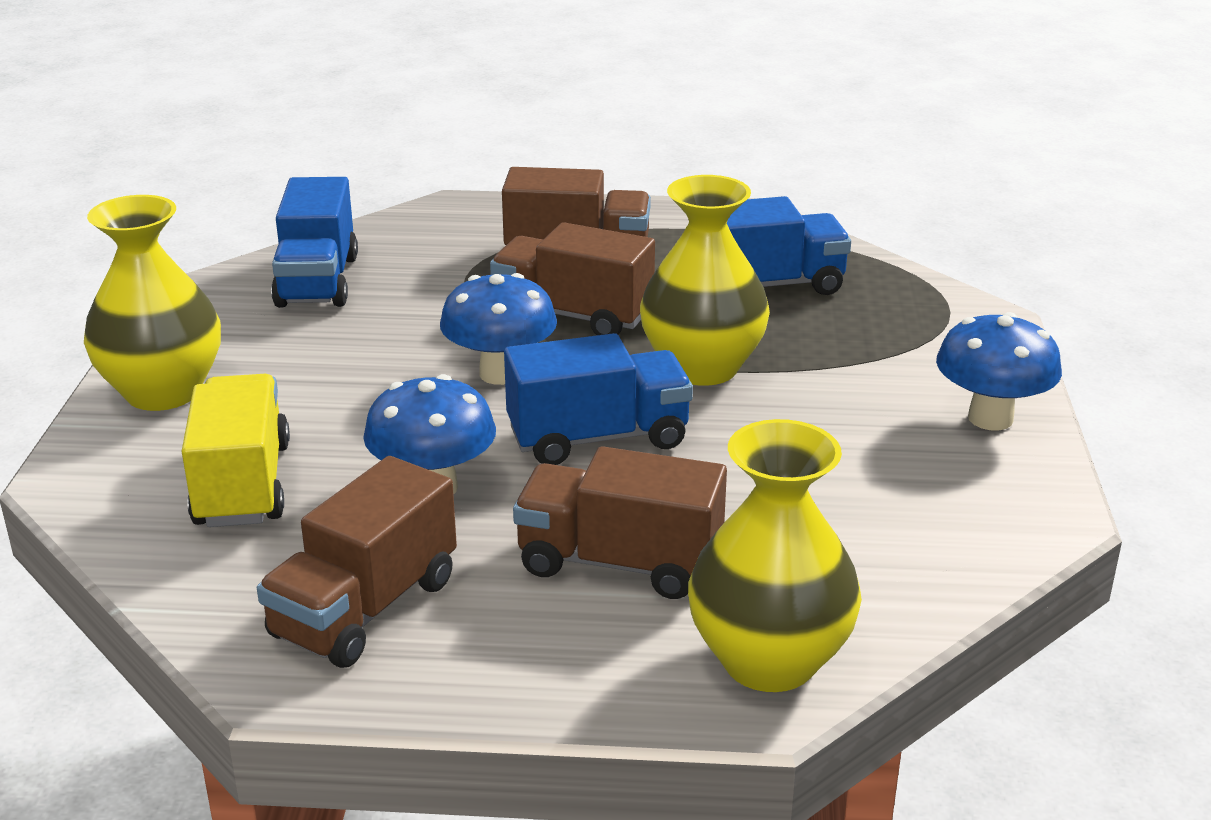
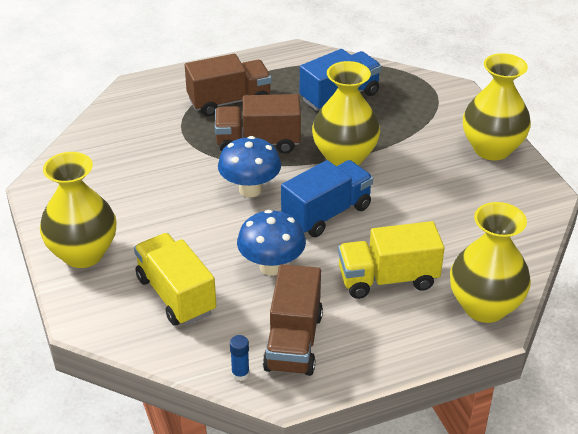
camera: 25 degrees left, 10 degrees up
blue truck [271,177,358,308] -> none
brown truck [513,446,727,599] -> yellow truck [338,221,444,299]
blue mushroom [936,312,1062,430] -> yellow vase [463,53,531,160]
none -> blue glue stick [230,335,250,381]

